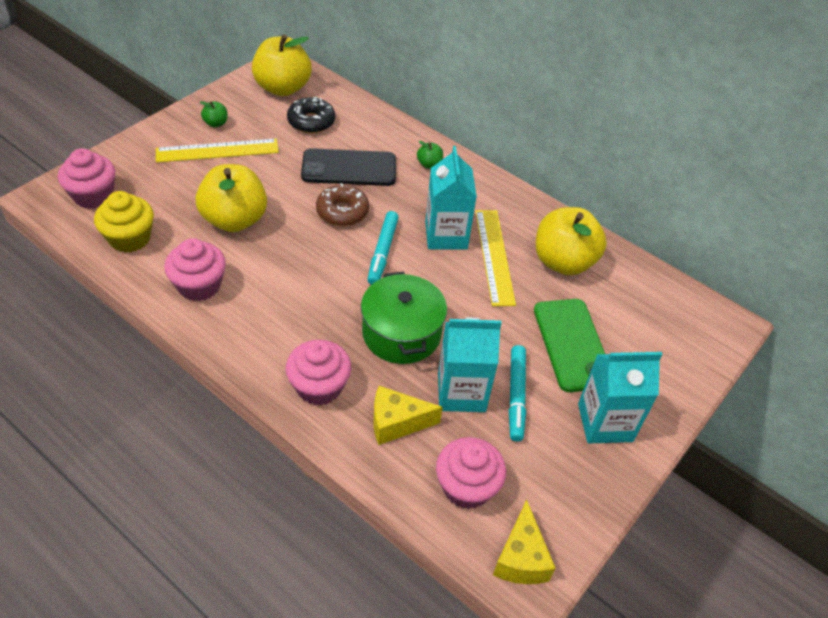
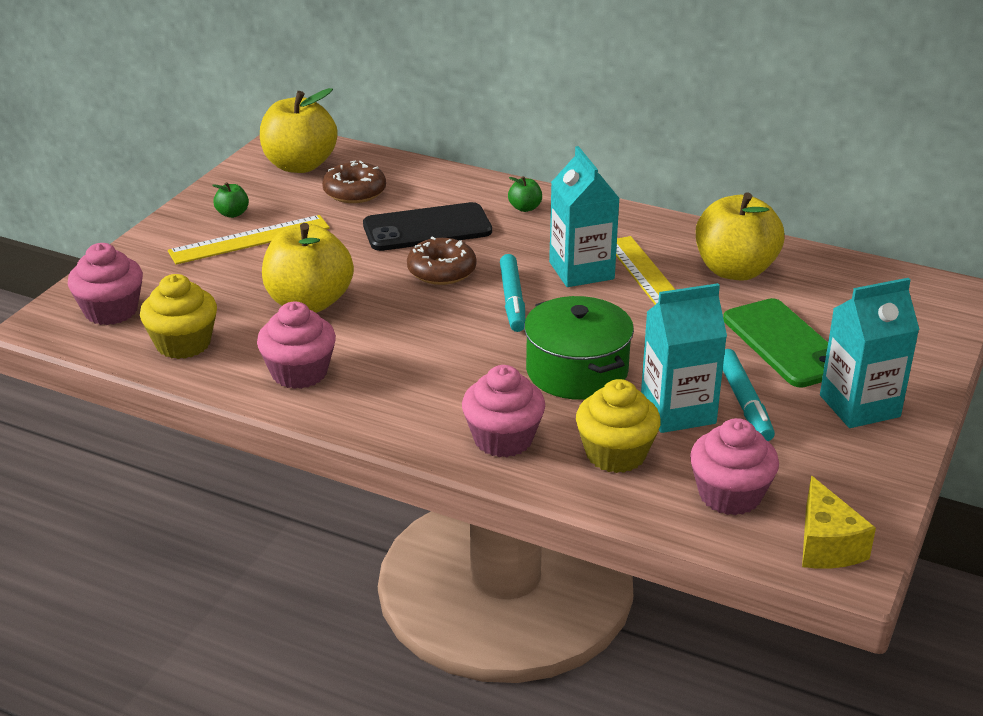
camera: 10 degrees left, 15 degrees down
black donut [287,97,335,133] -> brown donut [322,160,386,203]
yellow cheese [374,386,443,445] -> yellow cupcake [576,379,661,473]

